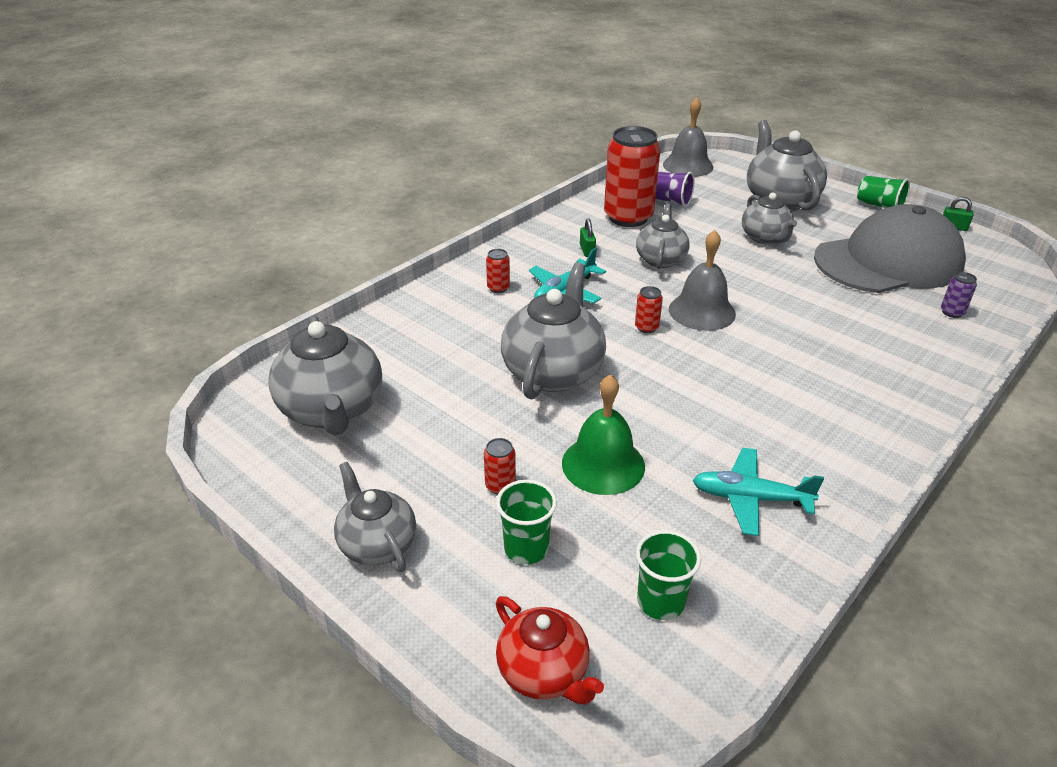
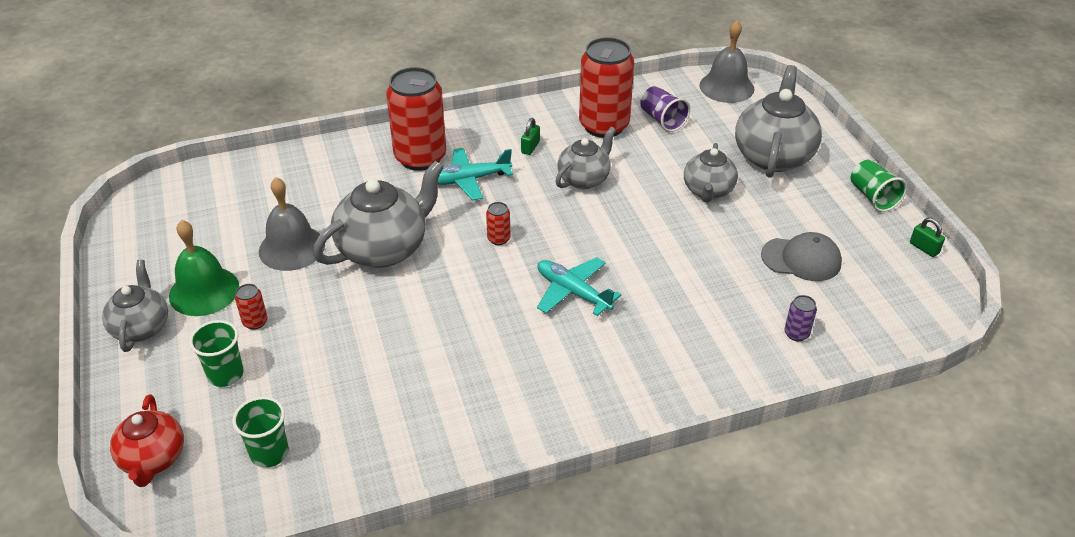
camera: 30 degrees right, 5 degrees up
grey teapot [268,315,382,435] -> none
red can [486,249,510,293] -> red can [386,67,446,171], size x2.47
green bell [562,374,645,495] -> green bell moved to [169,220,239,316]
grey bell [669,230,736,331] -> grey bell moved to [259,177,325,271]
turquoise plane [693,448,824,536] -> turquoise plane moved to [537,257,621,316]
grey cap [814,204,966,293] -> grey cap [761,232,842,281], size x0.48

